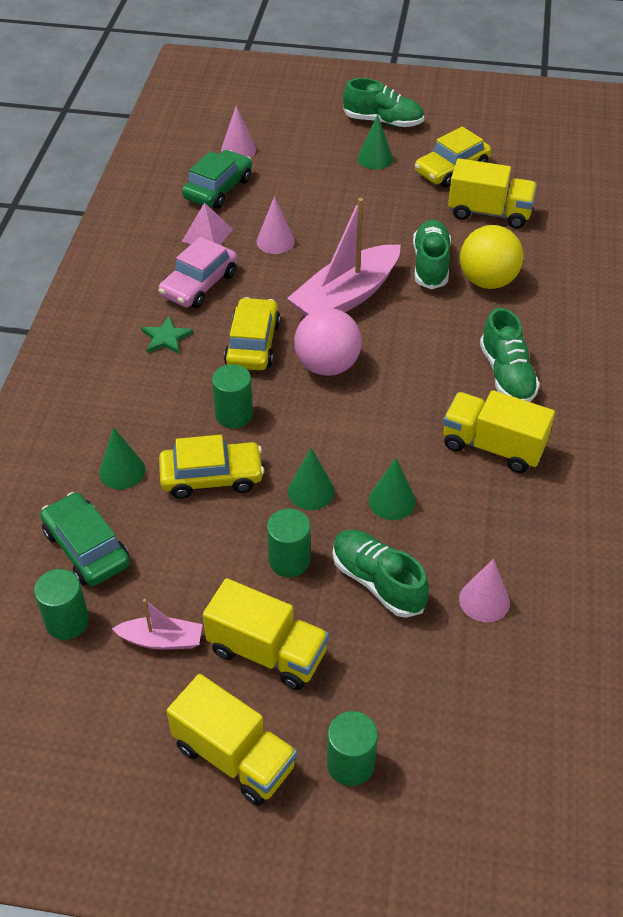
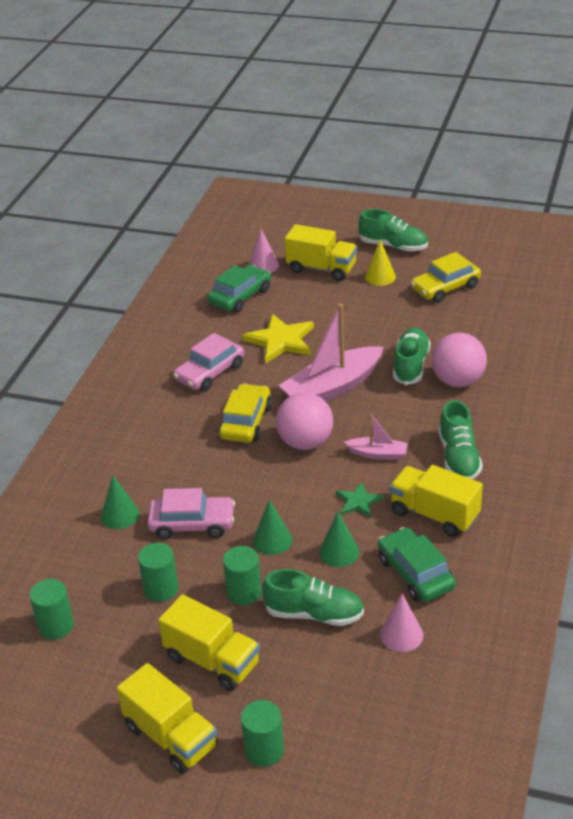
camera: 10 degrees right, 10 degrees down
green car [40,492,130,586] -> green car moved to [378,527,456,602]
pink boat [112,599,202,650] -> pink boat moved to [344,414,408,460]
green star [141,316,193,354] -> green star moved to [336,482,384,518]
yellow car [159,435,264,499] -> pink car [147,488,235,539]
pink pyramid [182,202,233,245] -> none
green cylinder [212,364,253,428] -> green cylinder moved to [138,543,179,602]
pink cone [257,196,295,254] -> yellow star [242,314,314,363]
green shoe [333,530,429,618] -> green shoe turned 135 degrees clockwise [262,569,364,626]
green cone [357,114,393,170] -> yellow cone [365,239,396,286]
yellow truck [448,158,537,229] -> yellow truck moved to [284,224,357,281]
yellow ball [460,225,524,289] -> pink ball [432,333,487,387]

